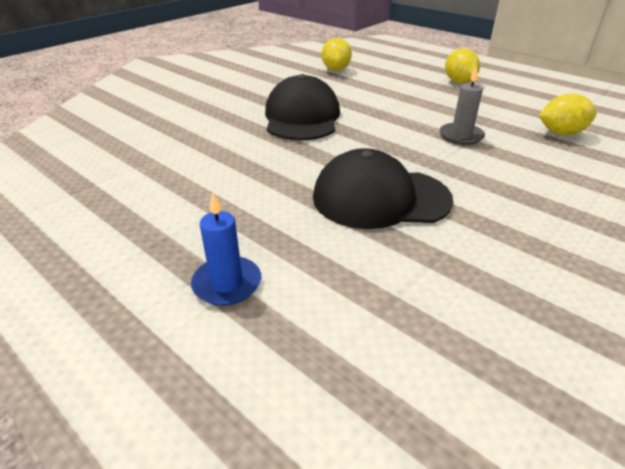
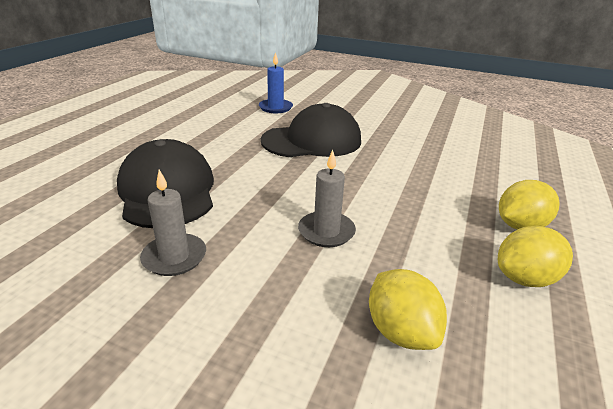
camera: 70 degrees right, 5 degrees down
blue candle [191,191,261,306] -> blue candle moved to [259,52,293,113]
yellow lemon [321,38,352,71] -> yellow lemon moved to [498,226,573,287]
none -> grey candle [140,170,206,276]

